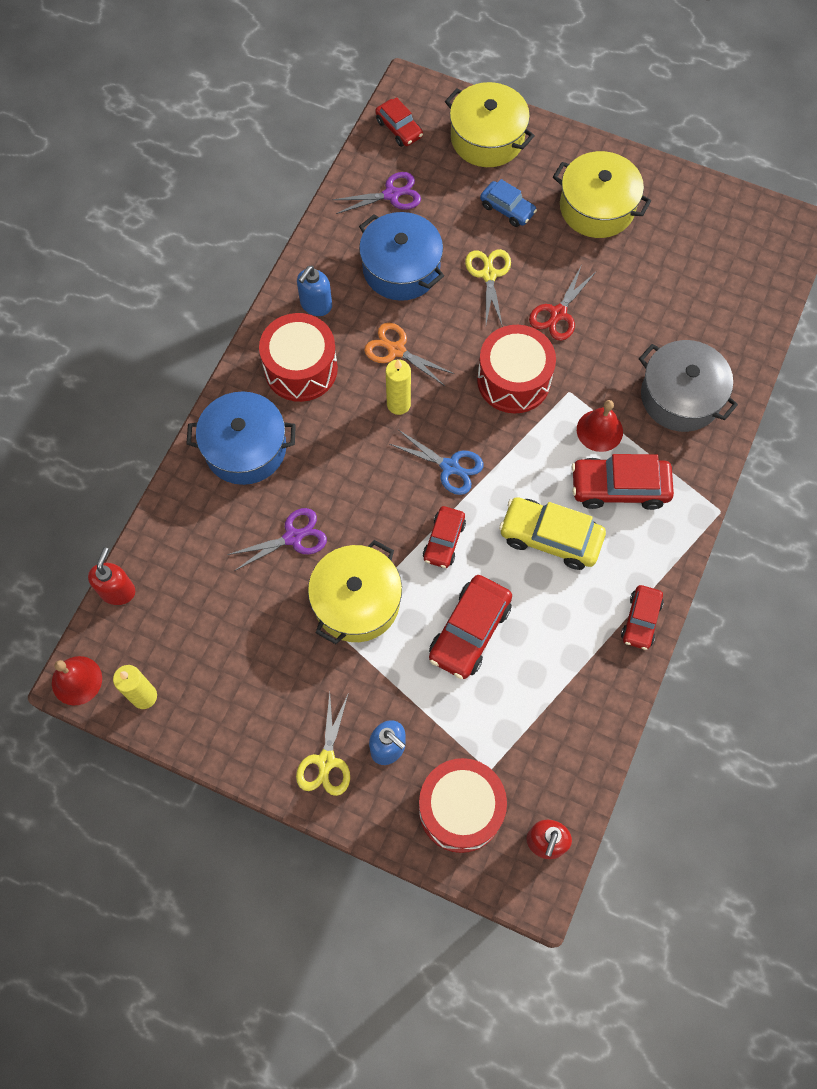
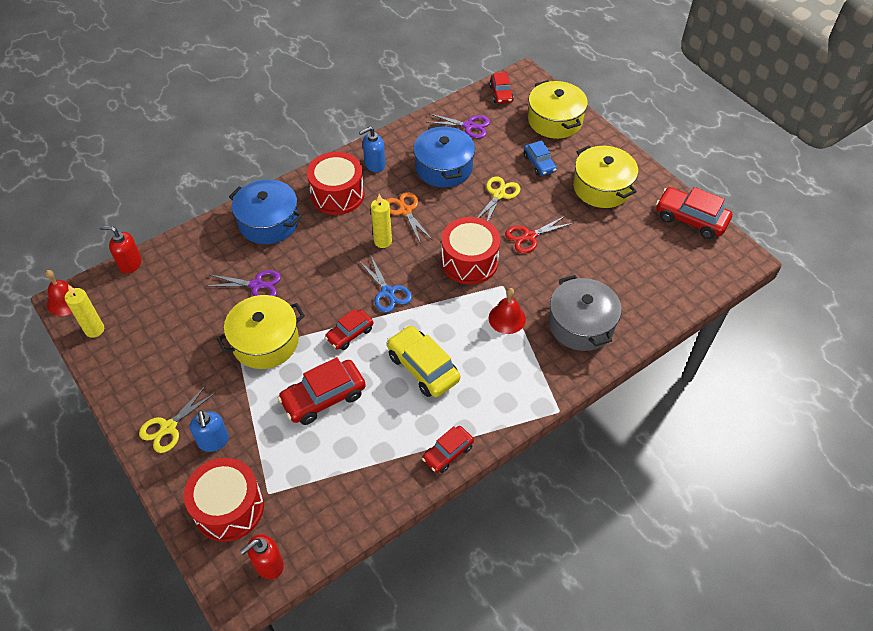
camera: 30 degrees right, 15 degrees down
red soap dispenser [88,547,135,605] -> red soap dispenser turned 120 degrees counterclockwise [99,225,142,274]
red car [571,454,674,510] -> red car moved to [656,187,732,239]

